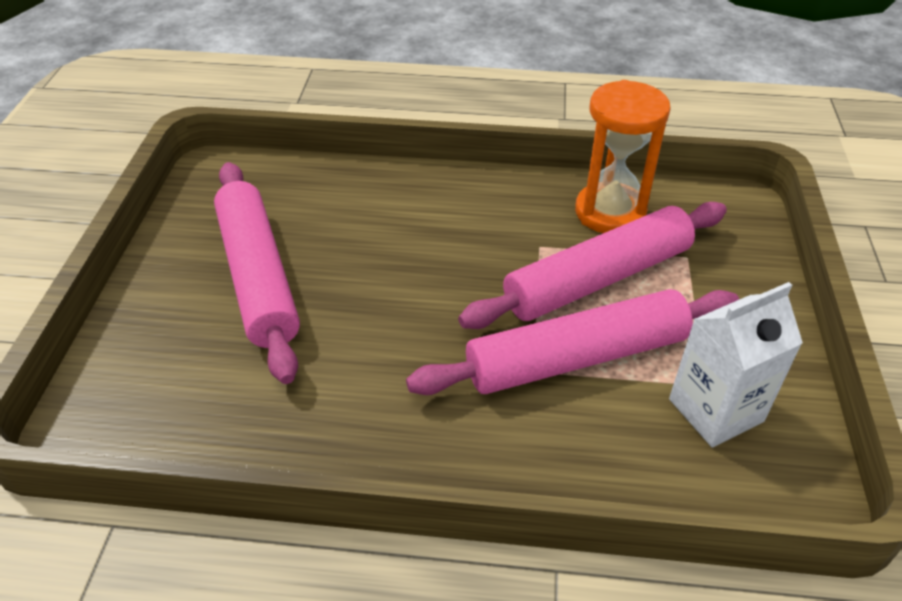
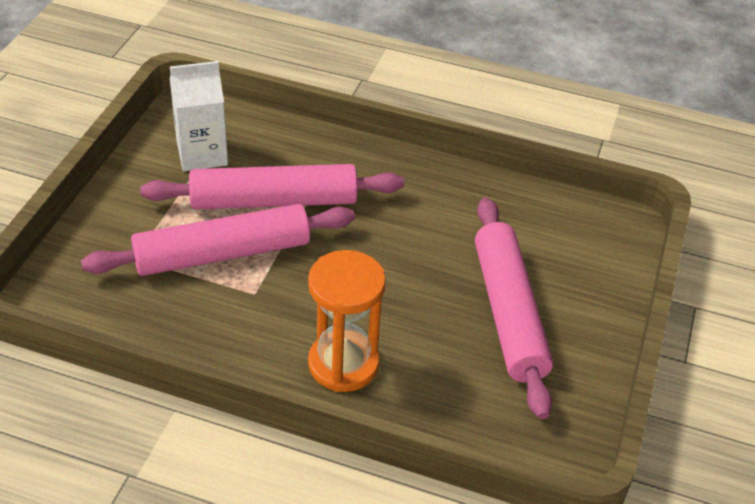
camera: 170 degrees left, 0 degrees up
orange hourglass [575,80,671,233] -> orange hourglass moved to [308,250,386,392]

